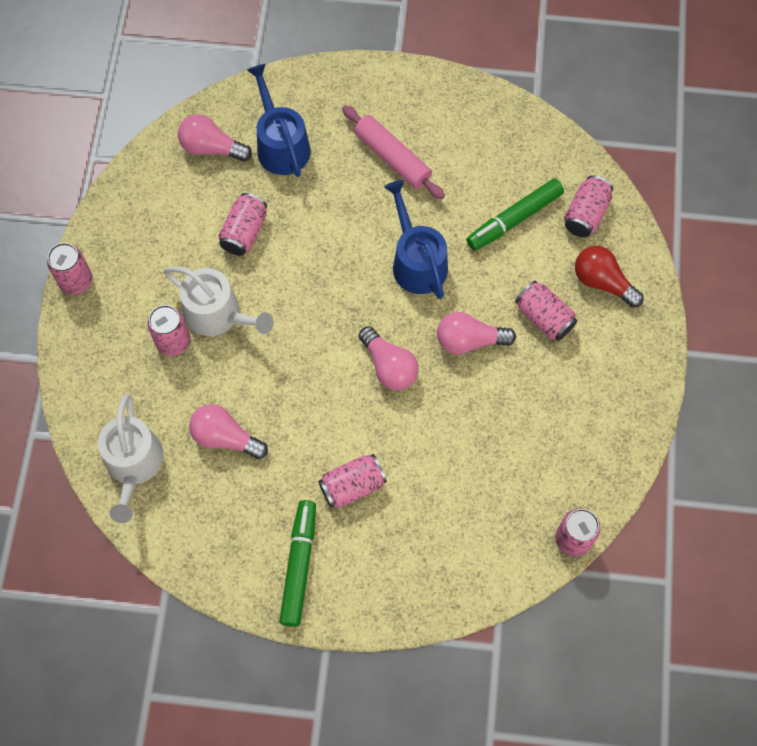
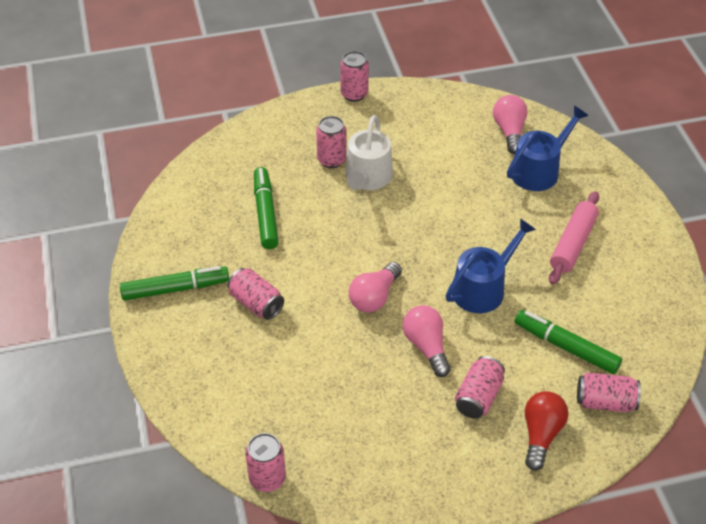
camera: 70 degrees right, 20 degrees down
white watering can [98,394,163,523] -> none
pink light bulb [189,404,268,459] -> green marker [254,167,279,249]
pink can [218,193,267,256] -> none

